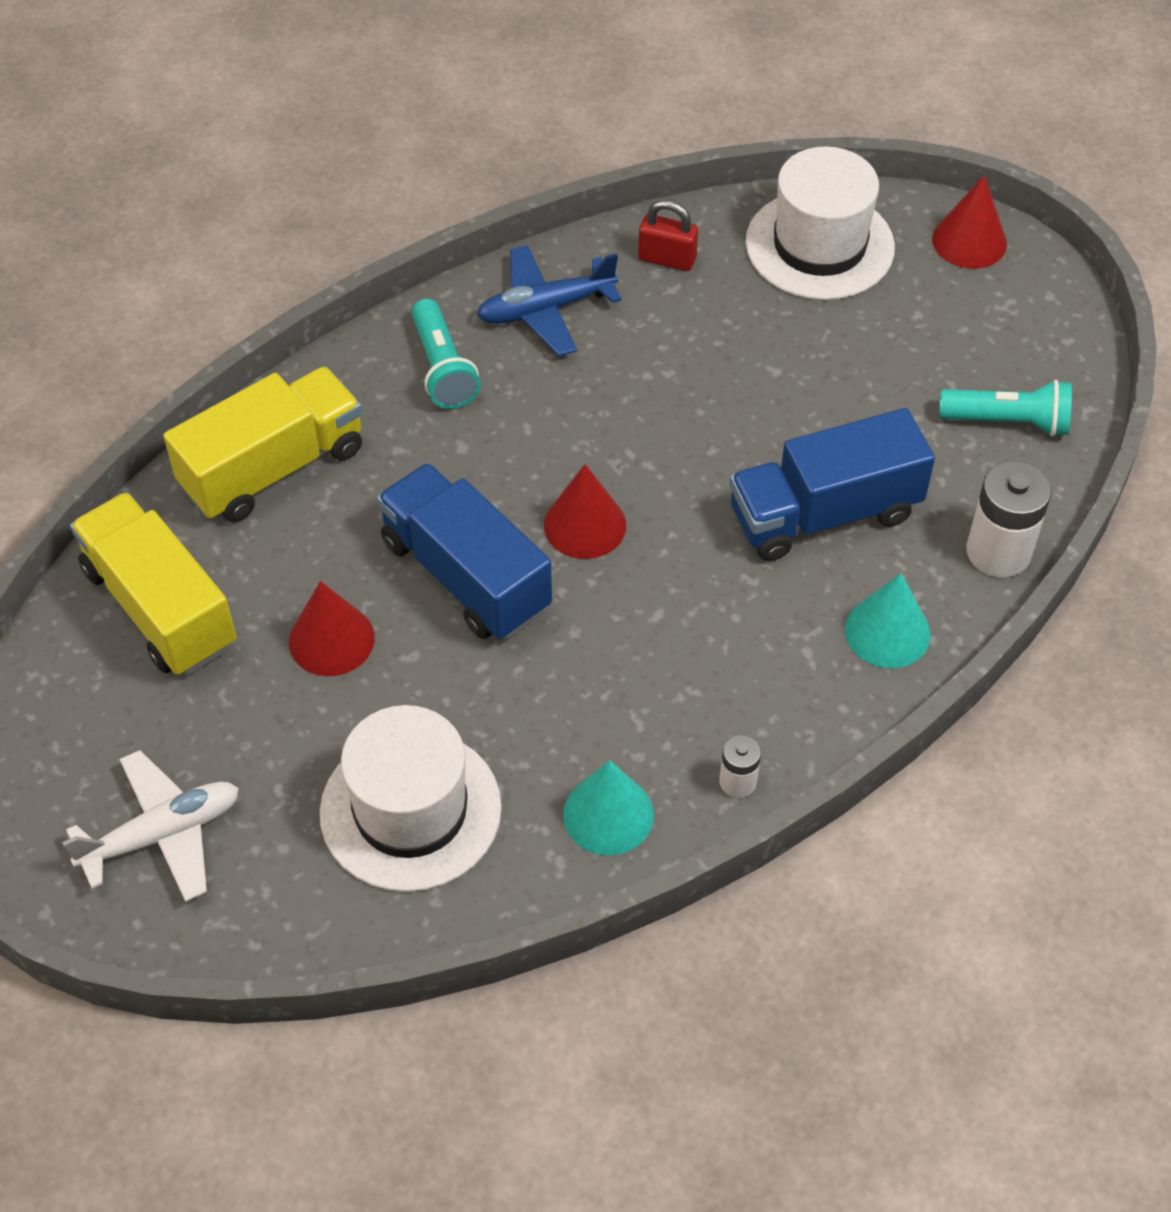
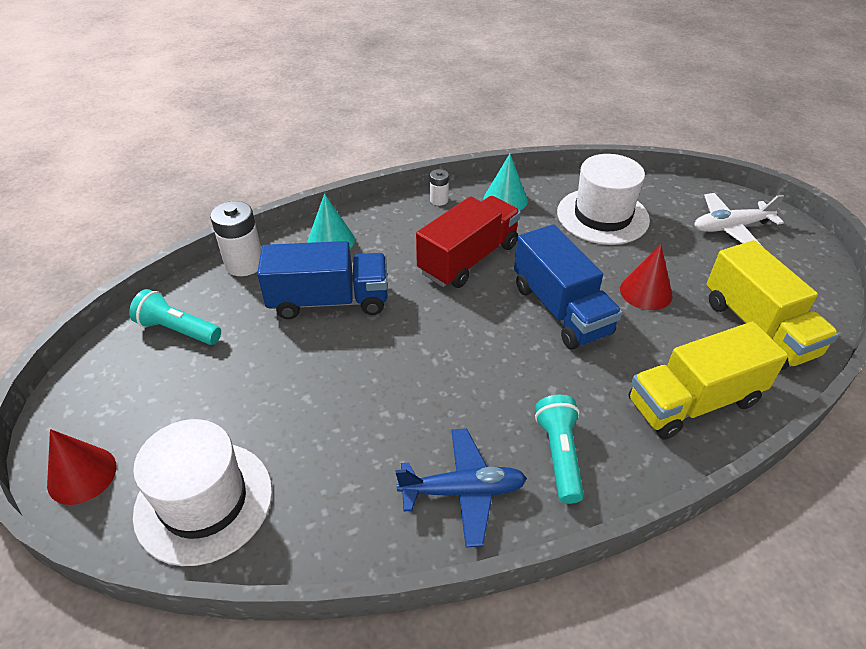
camera: 165 degrees left, 10 degrees down
red cone [544,464,626,559] -> none
red padlock [638,200,698,271] -> none
none -> red truck [416,196,521,288]

